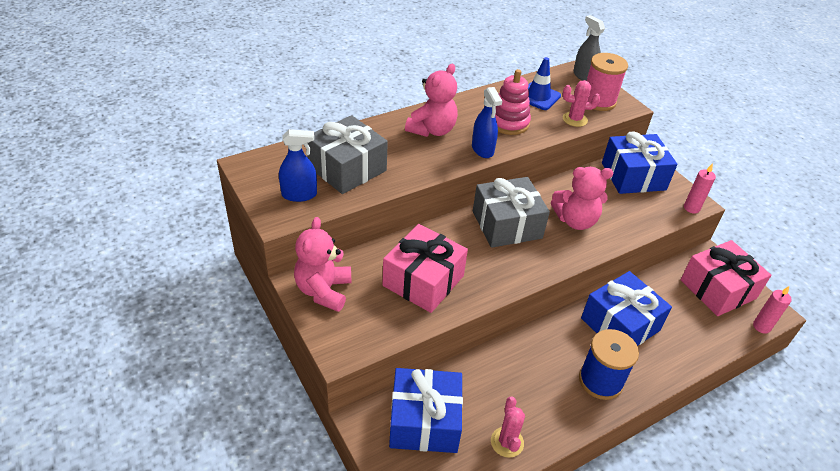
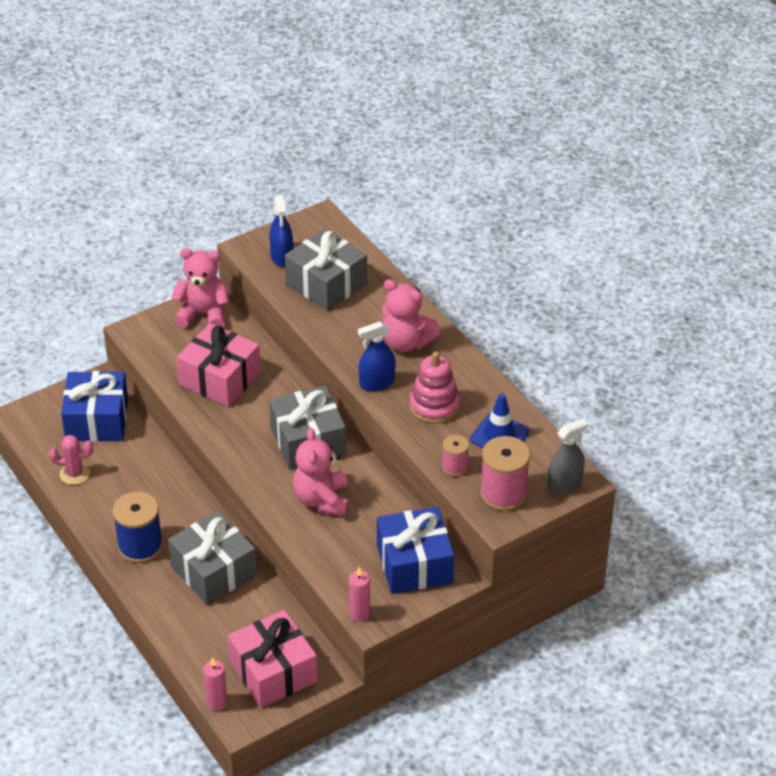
camera: 90 degrees right, 0 degrees up
pink cactus [563,80,600,127] -> pink spool [442,435,469,476]
blue gift [581,271,672,346] -> grey gift [168,511,257,604]

